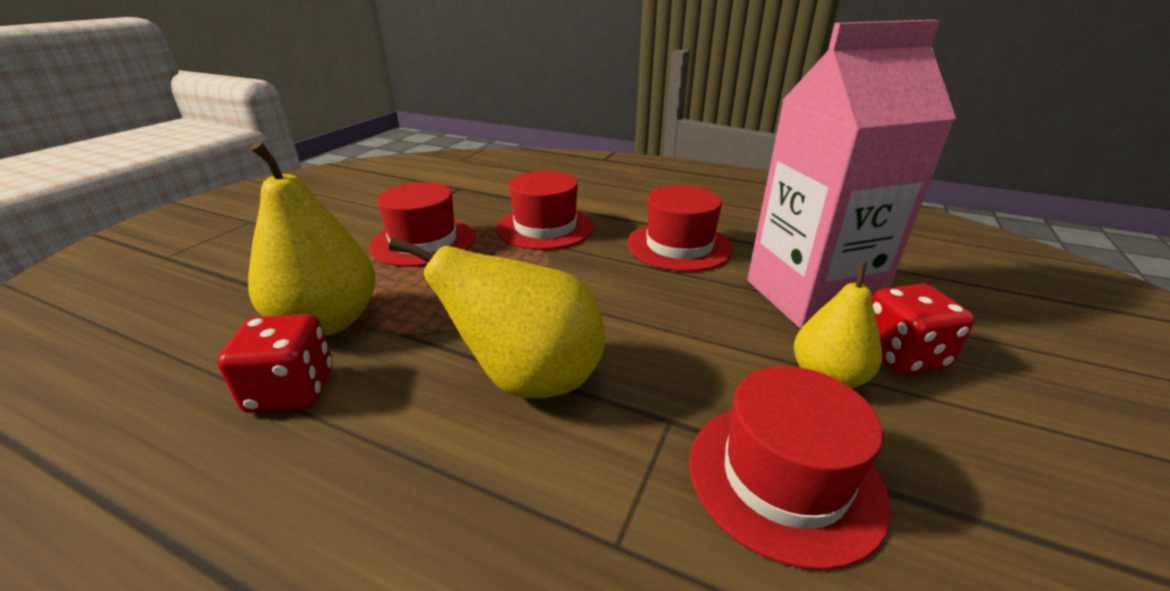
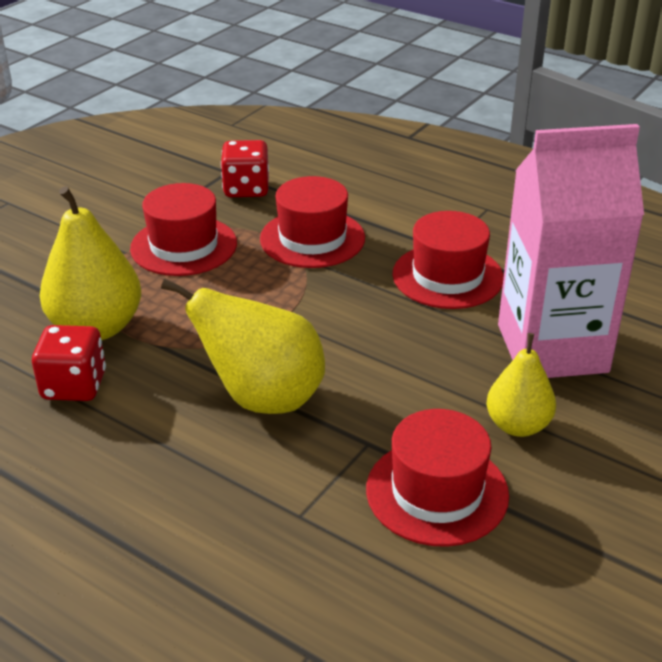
camera: 10 degrees right, 5 degrees up
red dice [872,284,975,375] -> red dice moved to [221,140,269,197]

